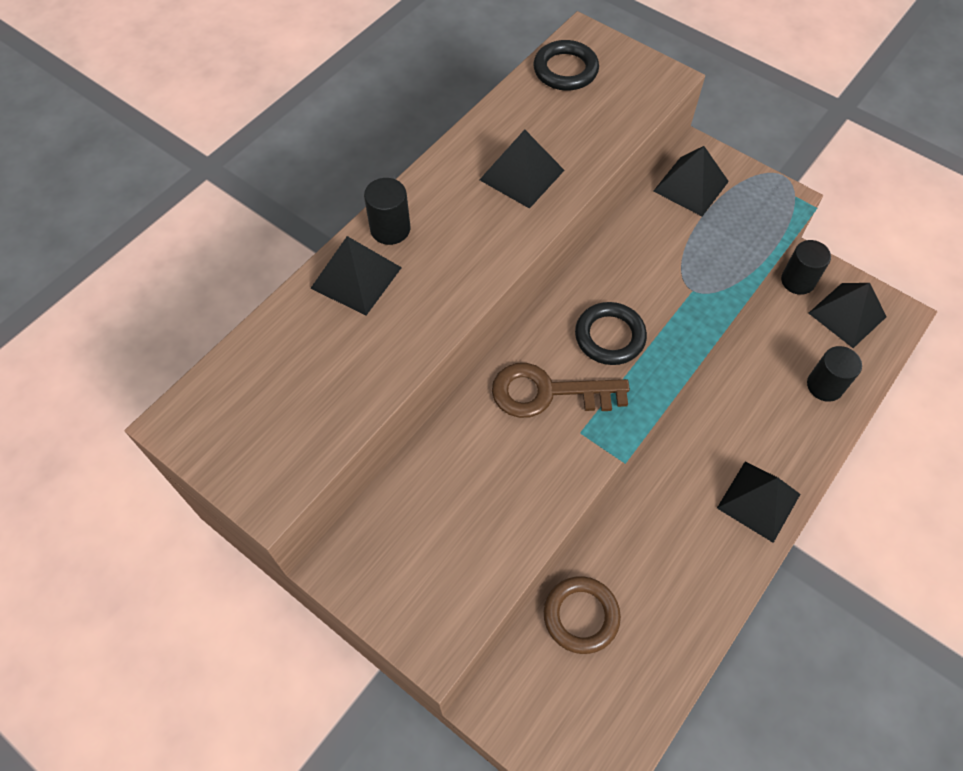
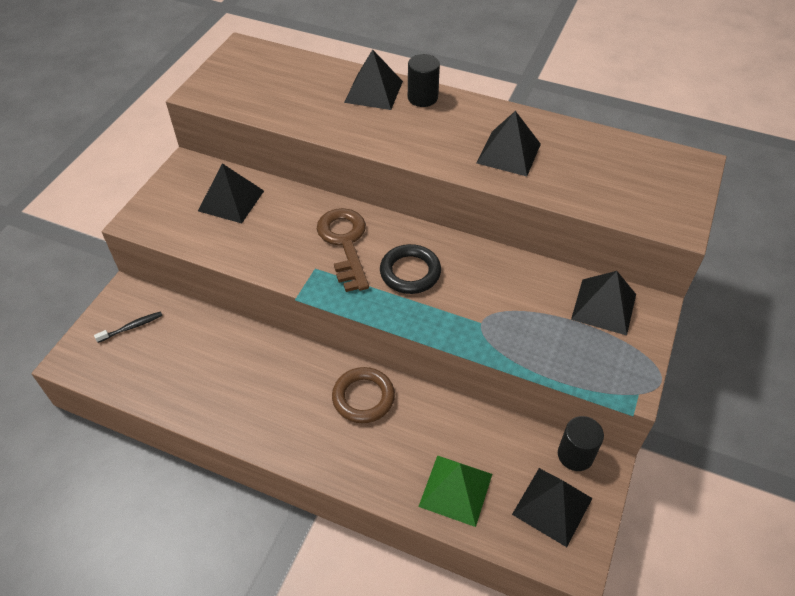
camera: 75 degrees right, 10 degrees down
black ring [533,40,599,91] -> none
brown ring [544,576,621,654] -> brown ring moved to [332,367,395,423]
black pyramid [717,462,800,543] -> black pyramid moved to [198,163,264,223]
black cylinder [807,346,862,402] -> green pyramid [418,455,492,527]
none -> black toothbrush [94,311,163,343]

